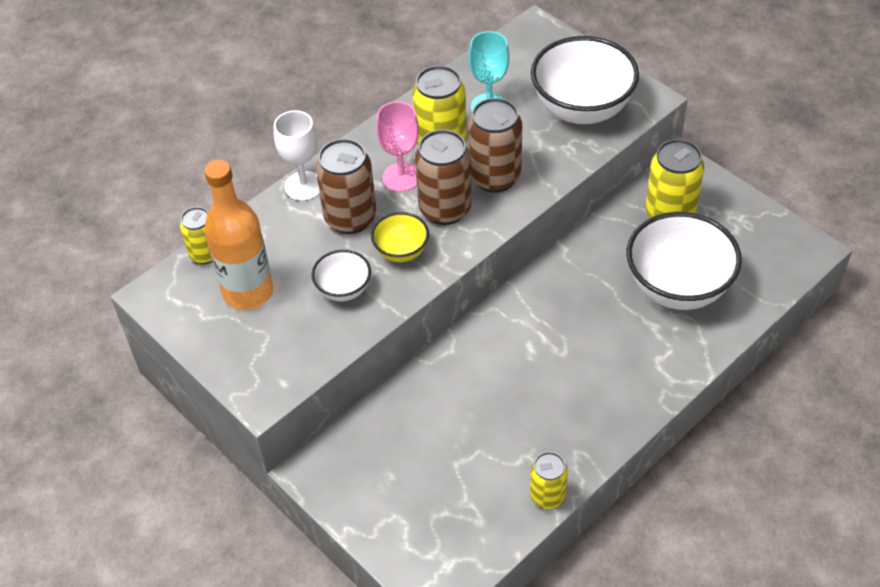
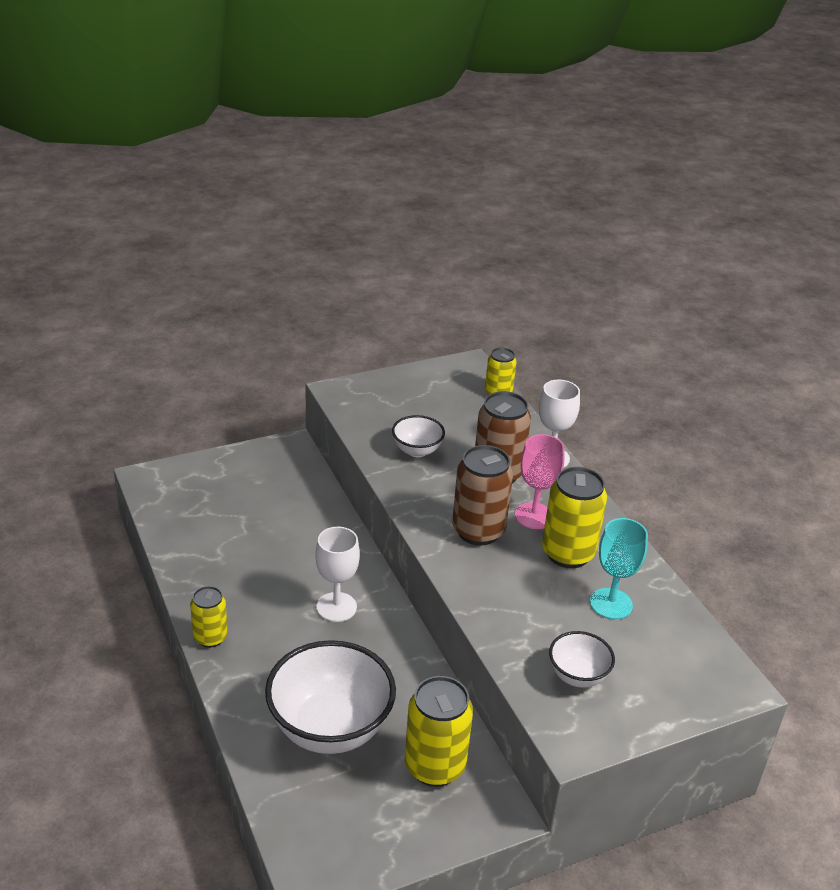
camera: 105 degrees right, 15 degrees down
orange bottle [204,160,273,310] -> none
yellow bowl [371,212,429,262] -> none
brown can [468,98,522,193] -> none
yellow can [530,452,568,509] -> yellow can moved to [190,586,228,648]
white bowl [531,36,639,124] -> white bowl [549,631,615,688], size x0.50
none -> white goblet [315,527,360,622]

